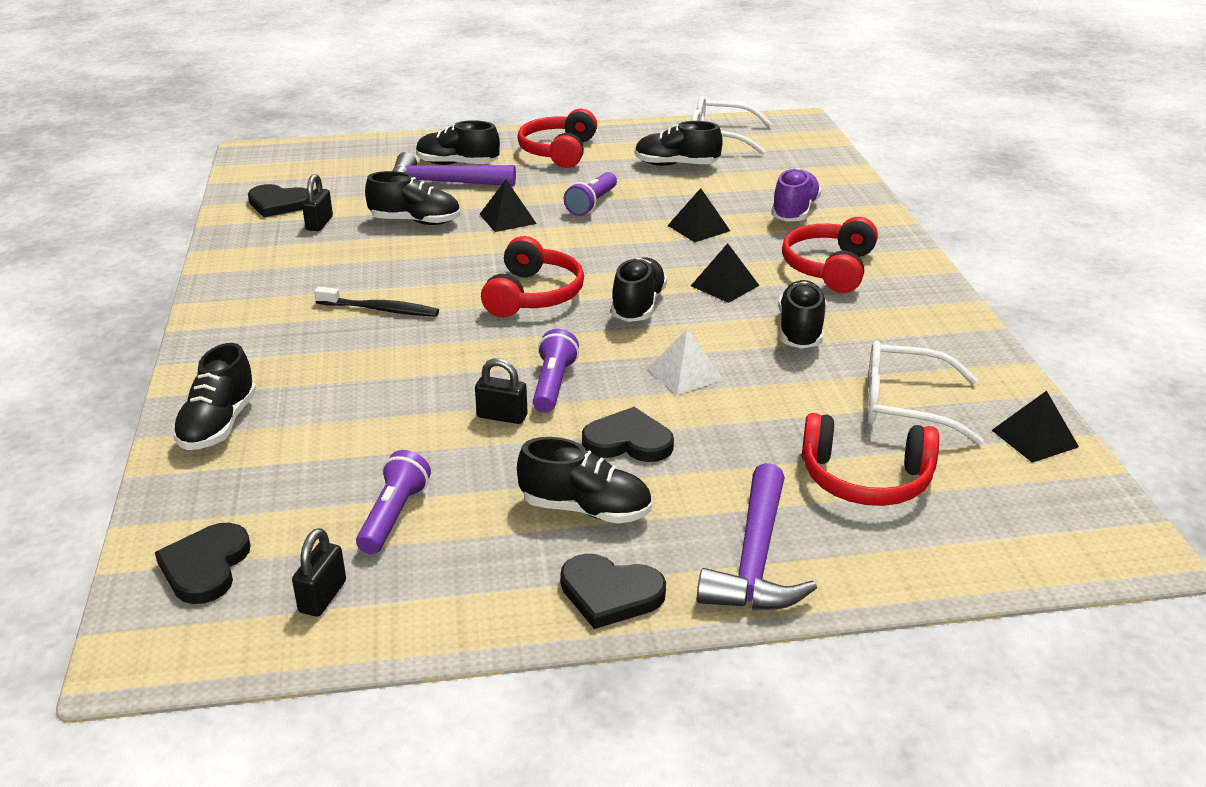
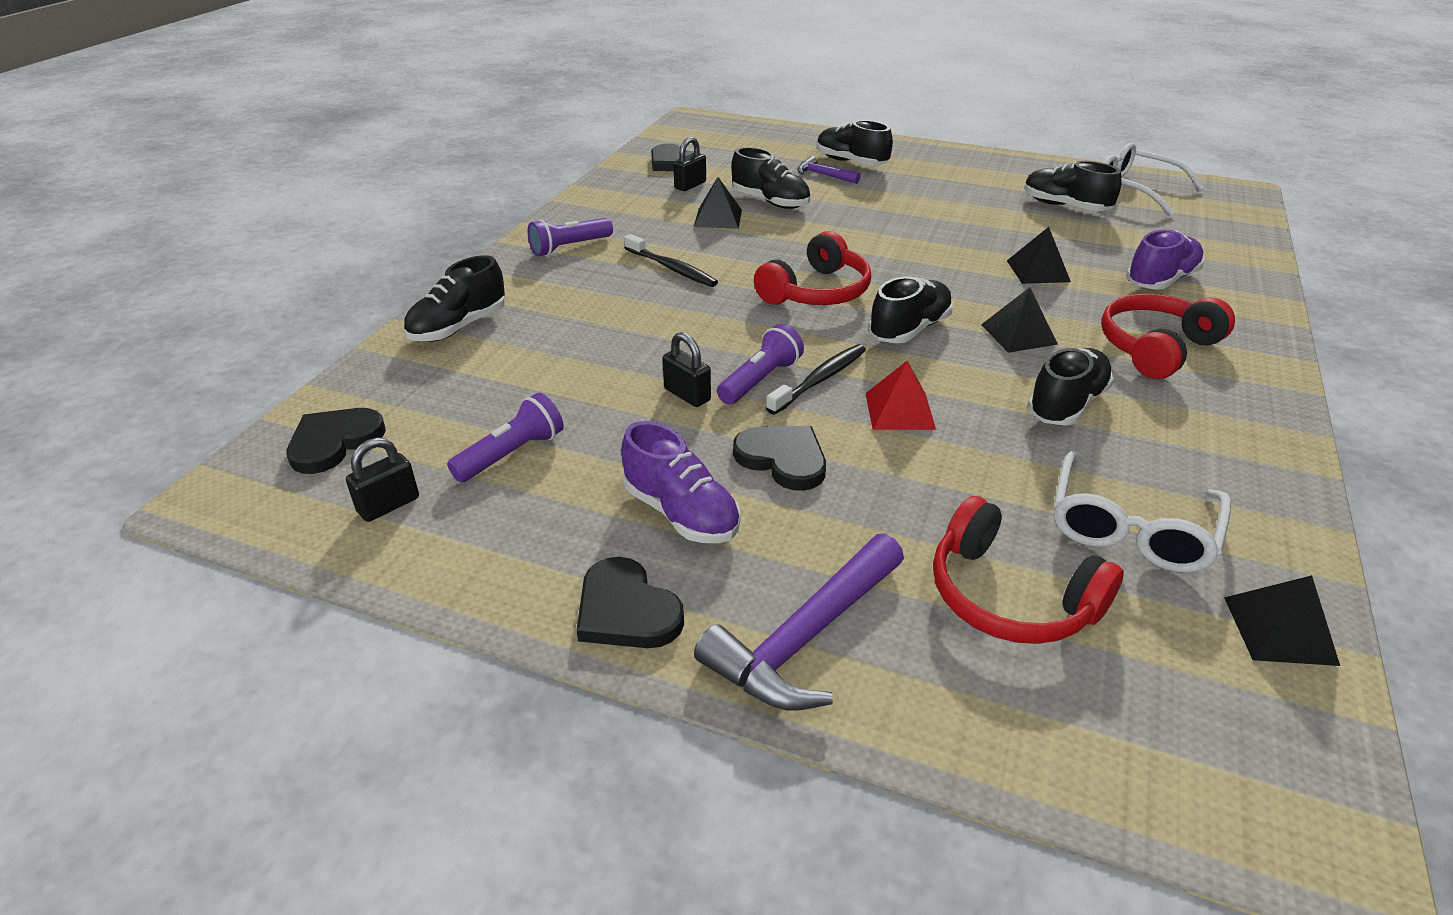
camera: 30 degrees right, 5 degrees up
purple hammer [392,152,516,186] -> purple hammer [797,156,861,184], size x0.54
black pyramid [480,180,537,232] -> black pyramid moved to [694,177,742,229]
red headphones [517,109,597,168] -> none
black shoe [517,437,652,524] -> purple shoe [621,421,741,543]
purple flashlight [564,172,617,216] -> purple flashlight moved to [528,218,613,256]
white pyramid [648,328,724,395] -> red pyramid [865,361,936,430]
white glasses [866,341,983,445] -> white glasses turned 105 degrees counterclockwise [1054,451,1231,573]
none -> black toothbrush [766,344,866,415]

